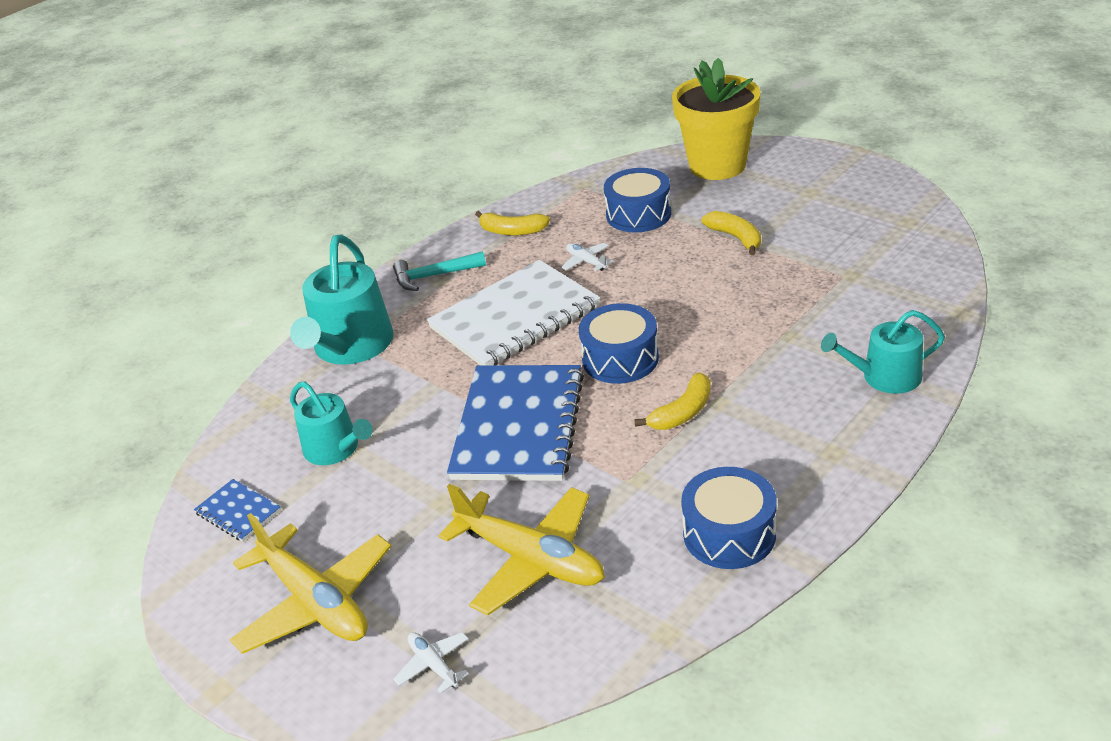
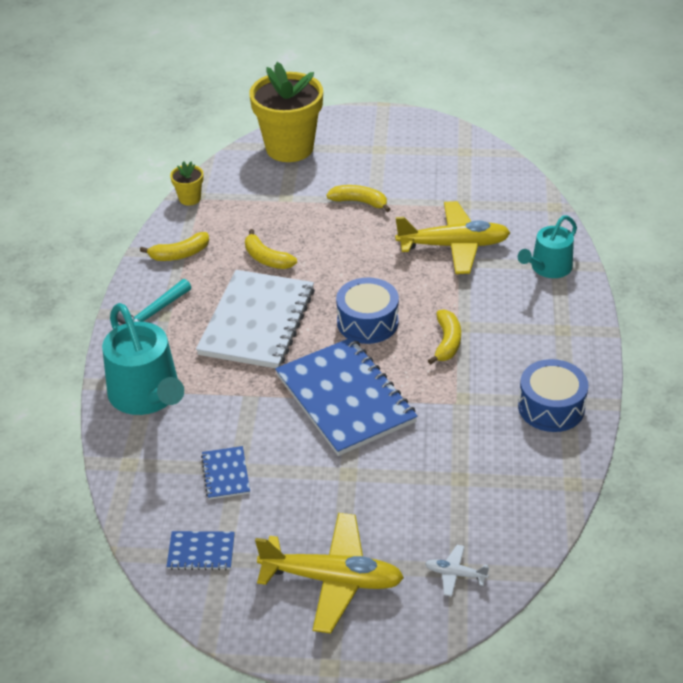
camera: 40 degrees left, 5 degrees up
turquoise watering can [290,381,373,465] -> blue notebook [201,446,250,500]
yellow plane [439,484,605,615] -> yellow plane moved to [395,201,510,274]
white plane [561,243,613,271] -> yellow banana [245,229,297,269]
blue drum [604,168,671,233] -> none
none -> yellow flower pot [170,161,204,206]

